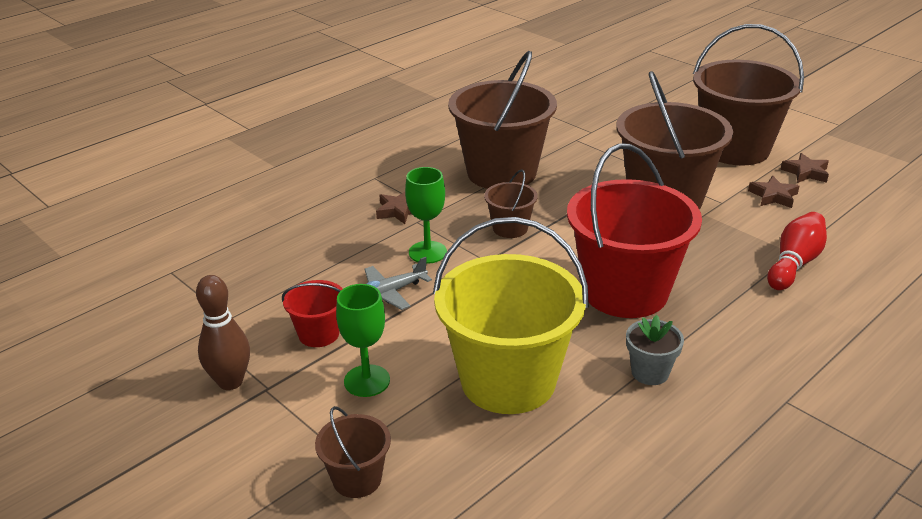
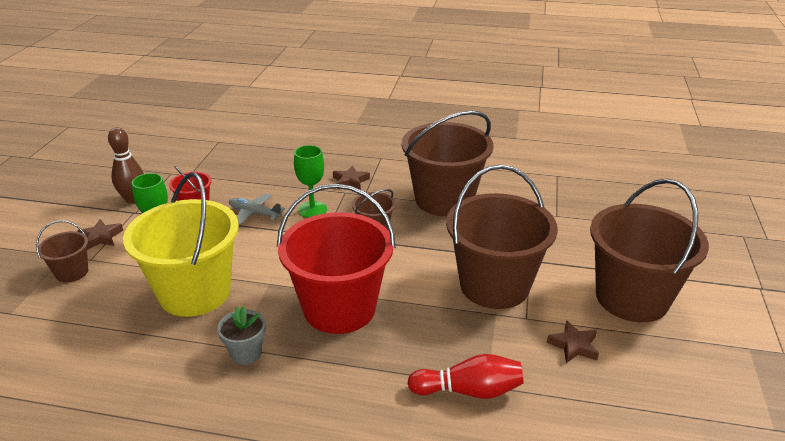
camera: 55 degrees right, 0 degrees up
brown star [780,153,829,183] -> brown star moved to [77,219,123,250]

